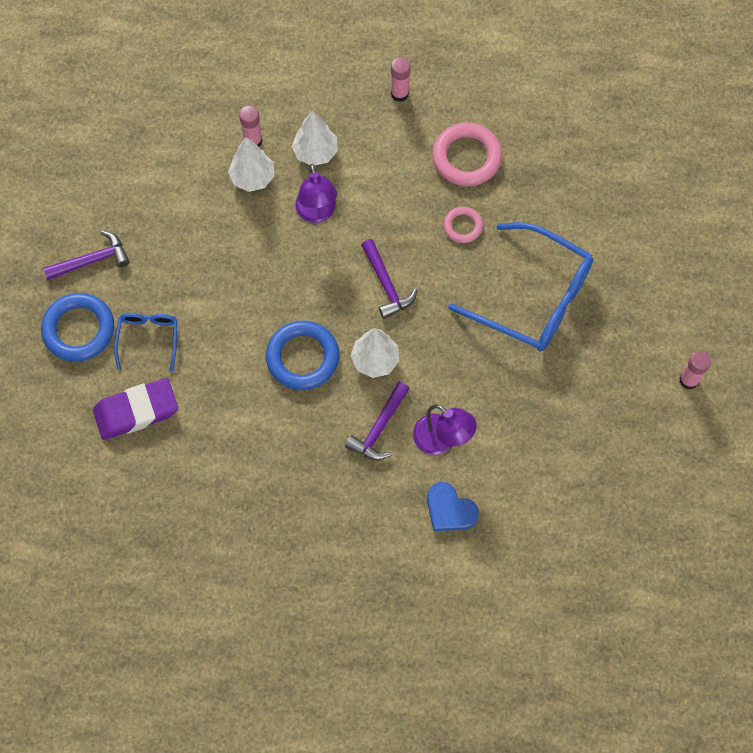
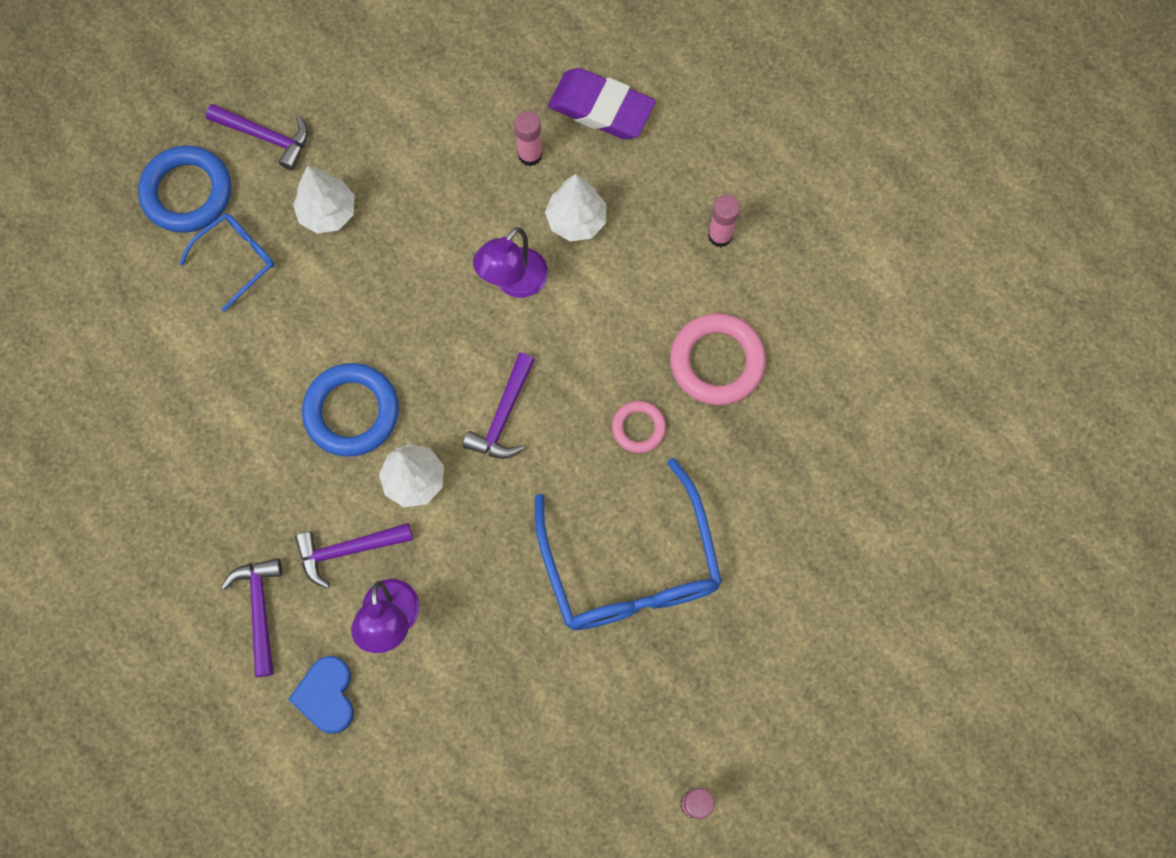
camera: 45 degrees right, 5 degrees up
purple eraser [93,378,178,440] -> purple eraser moved to [548,68,656,139]
white tree [228,137,274,192] -> white tree moved to [293,165,355,234]
none -> purple hammer [222,558,282,677]

